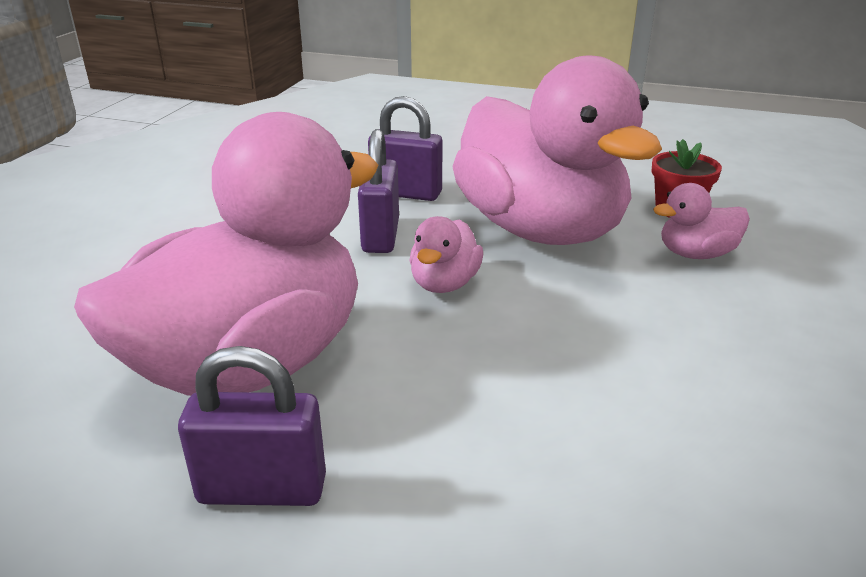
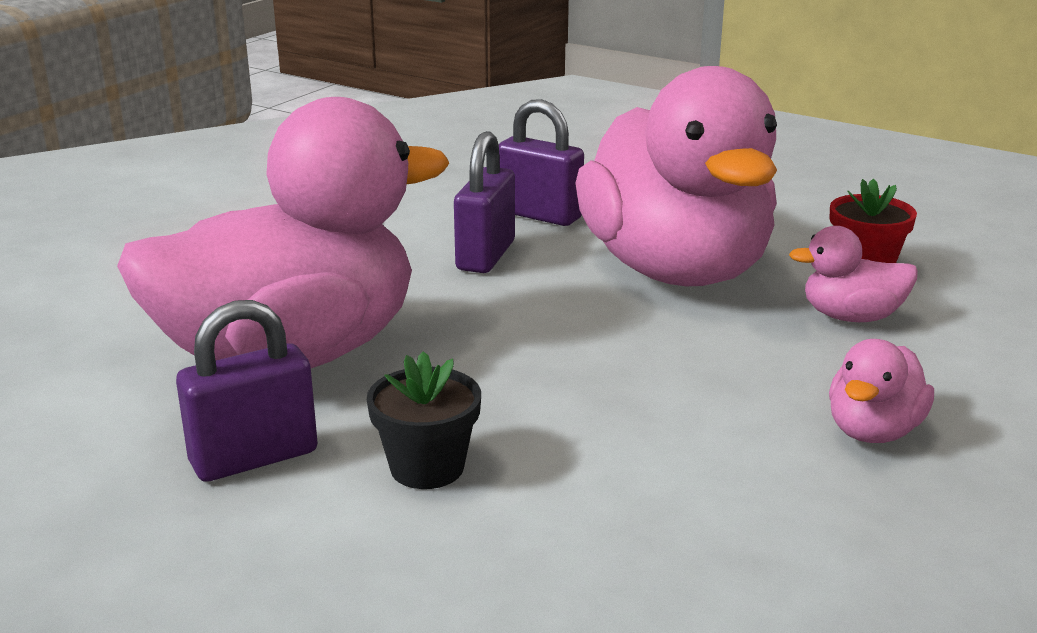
camera: 15 degrees right, 5 degrees down
purple padlock [178,346,326,506] -> purple padlock turned 45 degrees counterclockwise [176,300,318,482]
pink duck [409,216,483,293] -> pink duck moved to [829,339,934,443]
none -> black flower pot [367,351,481,489]

